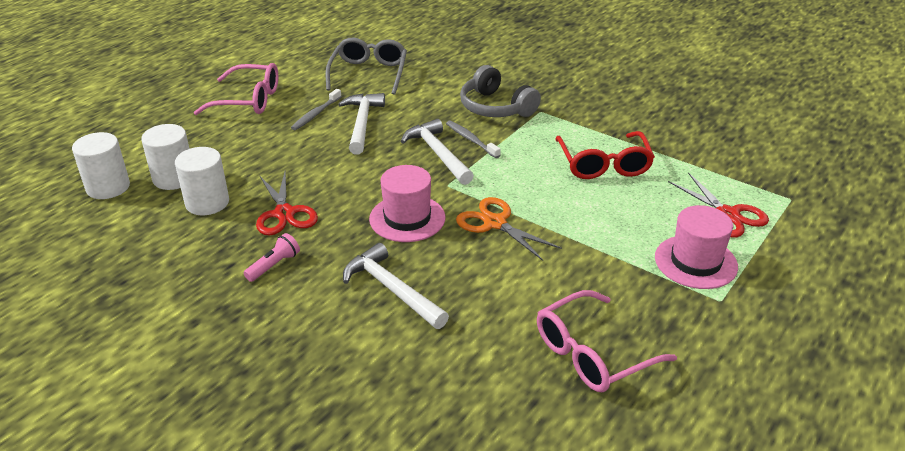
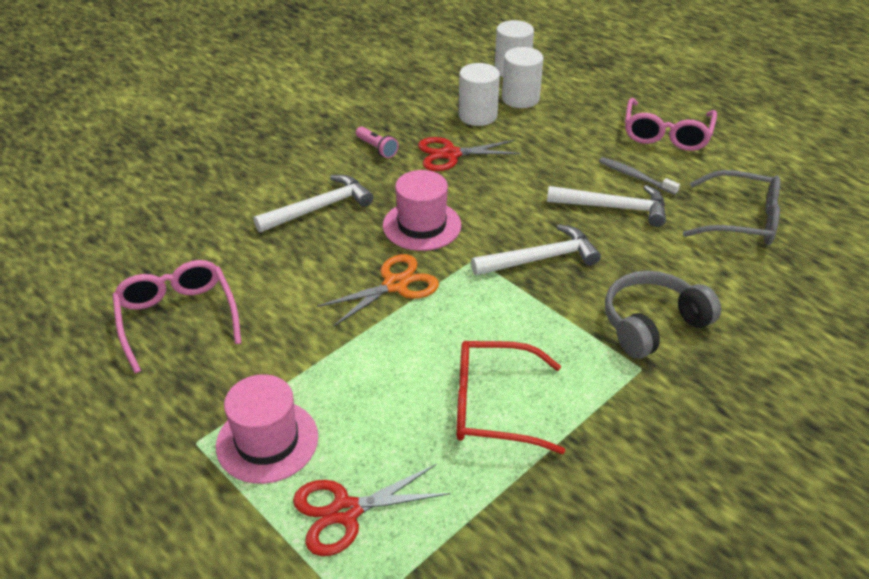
camera: 100 degrees right, 5 degrees up
grey toothbrush [446,121,501,158] -> none

